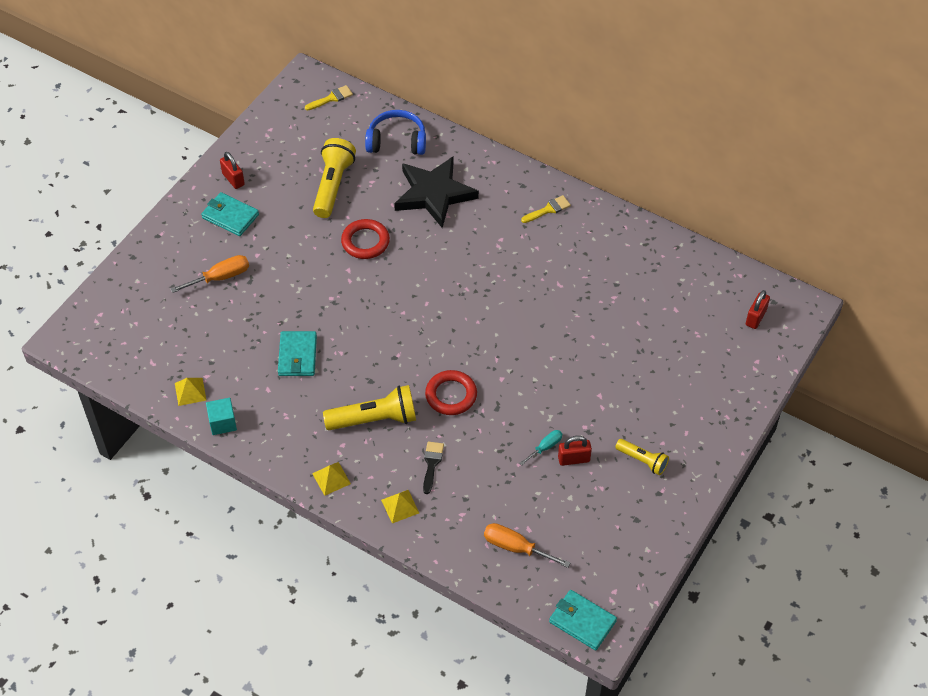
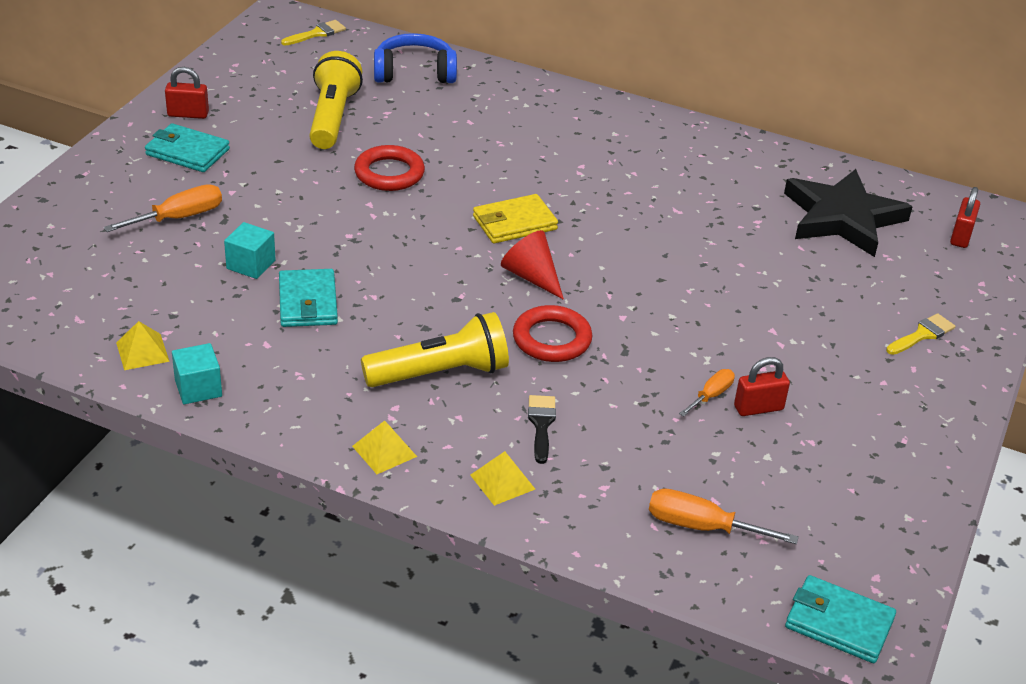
camera: 10 degrees left, 15 degrees down
red padlock [220,152,245,189] -> red padlock turned 45 degrees counterclockwise [165,67,209,119]
black star [394,157,479,228] -> black star moved to [784,169,913,257]
turquoise screwdriver [520,430,562,465] -> orange screwdriver [679,369,735,416]
yellow brush [521,195,571,223] -> yellow brush moved to [886,313,955,355]
yellow flashlight [615,439,669,475] -> none
none -> turquoise cube [224,222,276,279]
none -> yellow wallet [473,194,558,244]
none -> red cone [501,230,564,300]

